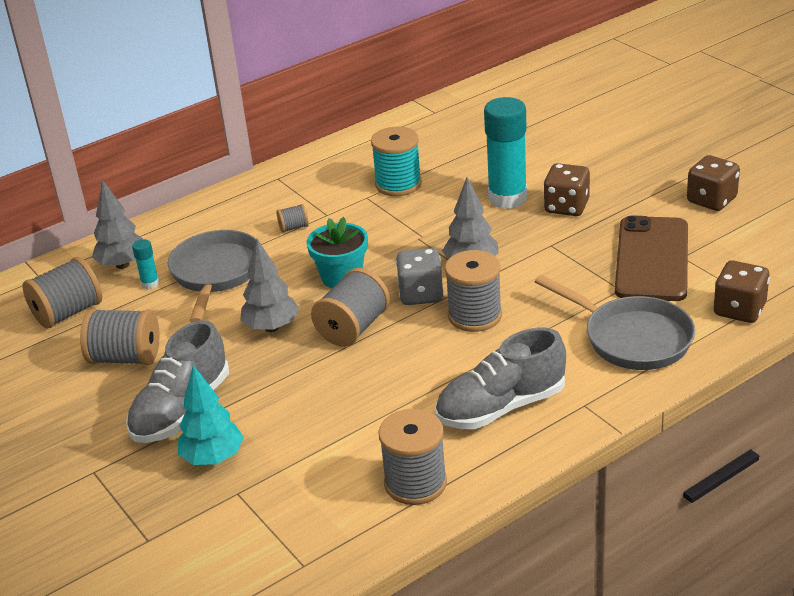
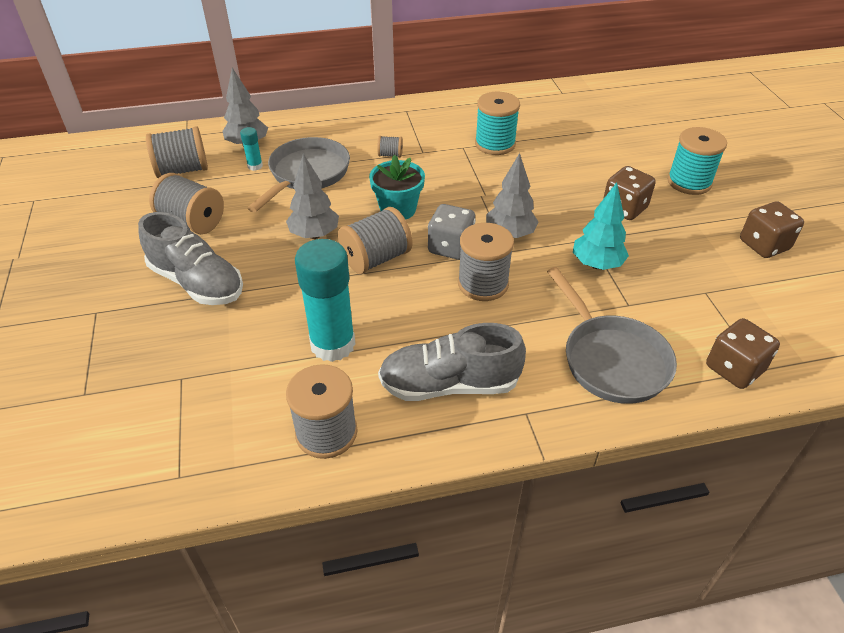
camera: 20 degrees right, 10 degrees up
grey shoe [126,320,229,443] -> grey shoe turned 105 degrees counterclockwise [138,212,243,305]
turquoise tree [178,365,244,465] -> turquoise tree moved to [573,183,629,270]
turquoise glue stick [484,97,527,209] -> turquoise glue stick moved to [295,239,355,362]
brown phone [615,216,688,301] -> none
none -> turquoise spool [667,127,727,195]

